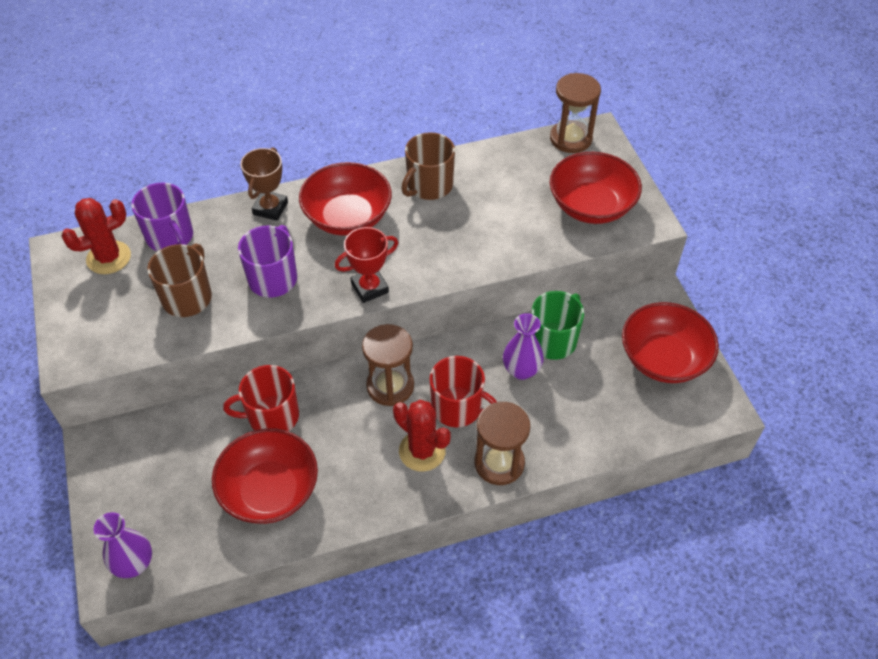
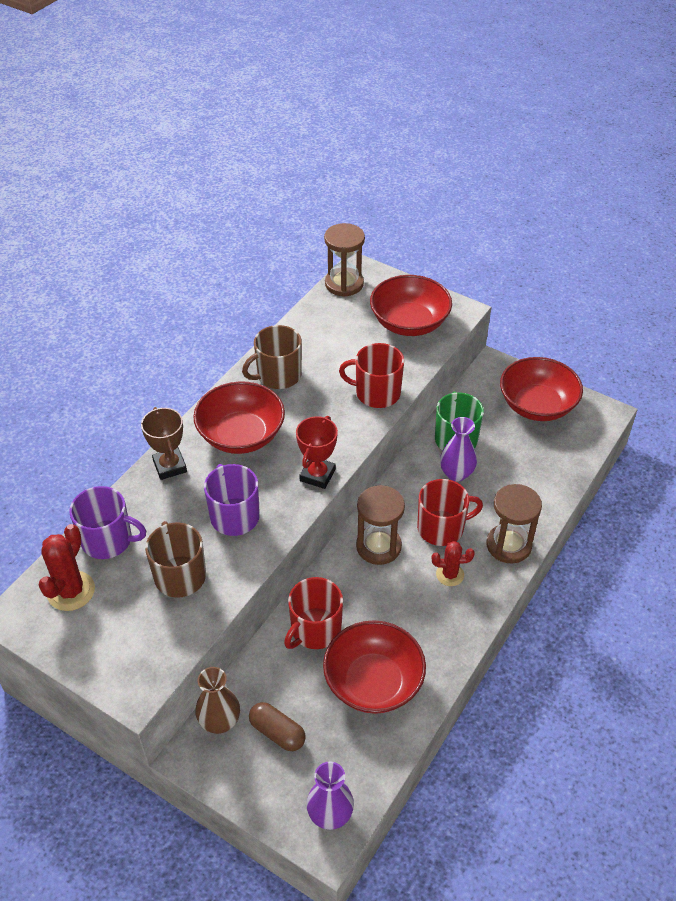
camera: 40 degrees left, 5 degrees down
red cactus [393,400,451,472] -> red cactus [432,541,475,586], size x0.65
brown mug [401,132,455,200] -> brown mug turned 60 degrees clockwise [242,325,302,389]
none -> brown vase [195,667,240,734]
none -> brown capsule [249,702,306,751]
none -> red mug [339,343,404,408]

